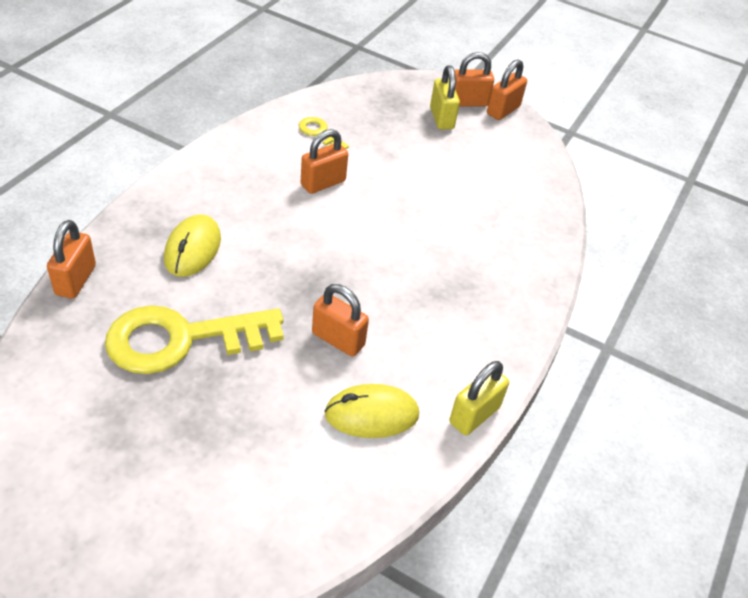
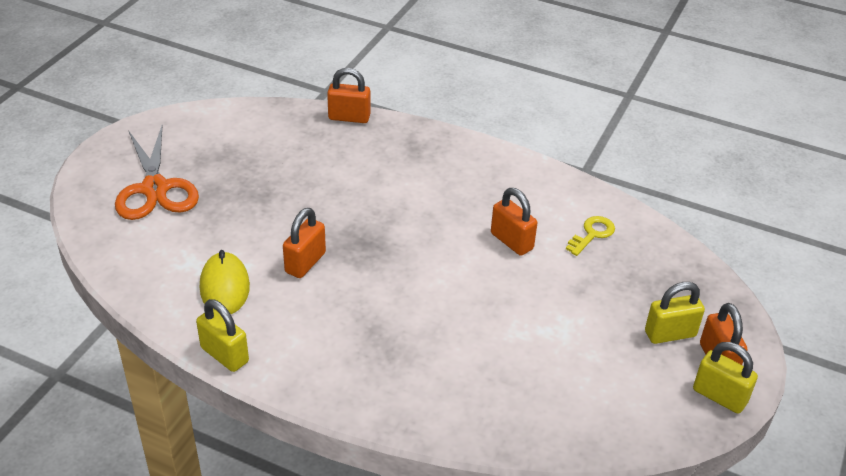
camera: 90 degrees right, 5 degrees down
yellow key [105,305,284,374] -> none
yellow mouse [164,214,221,277] -> none
orange padlock [487,59,527,120] -> yellow padlock [693,342,758,414]
none -> orange scissors [115,125,199,220]

